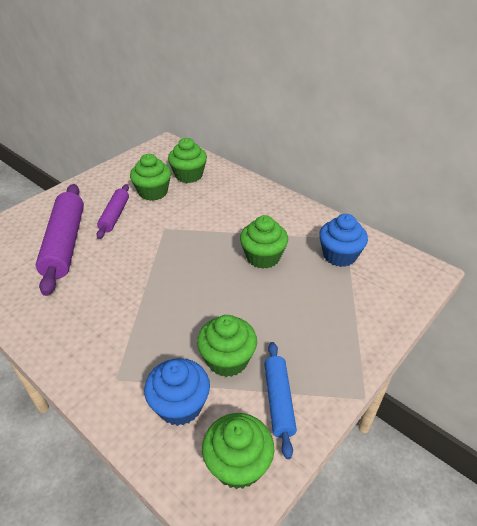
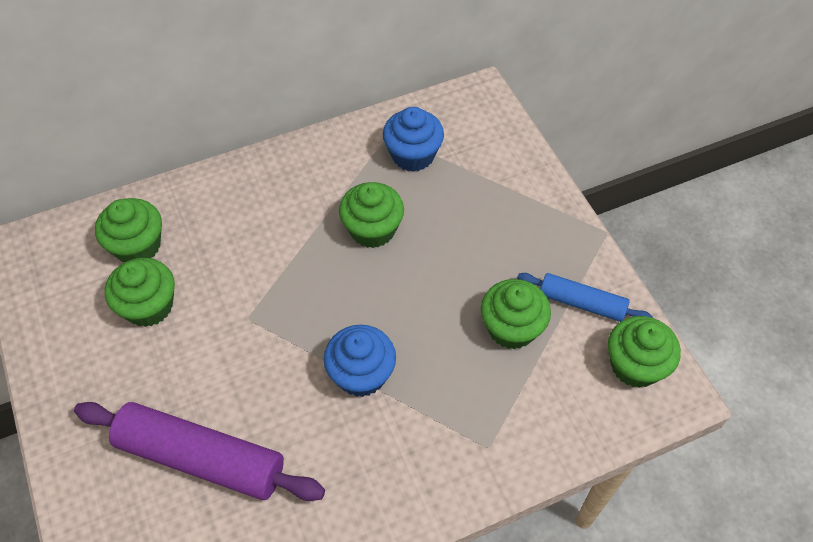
camera: 65 degrees left, 15 degrees up
purple rolling pin [96,184,129,239] -> none
blue cupcake [144,358,210,426] -> blue cupcake moved to [324,325,396,397]

